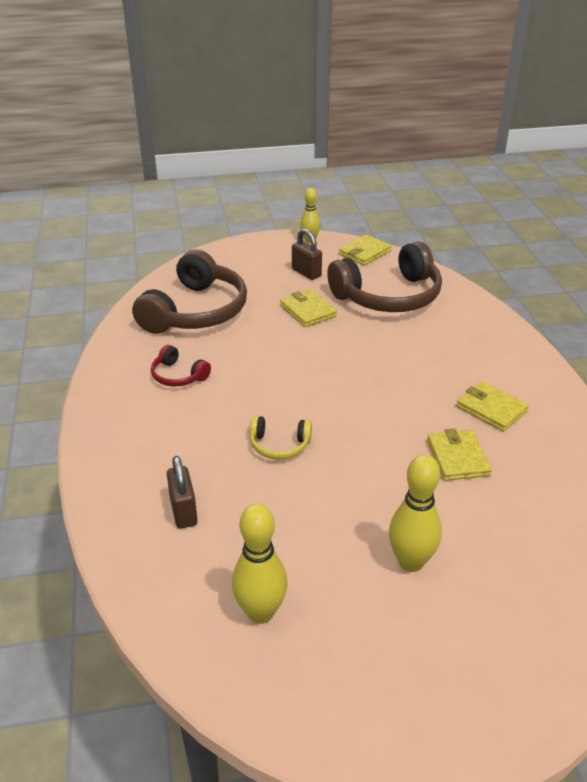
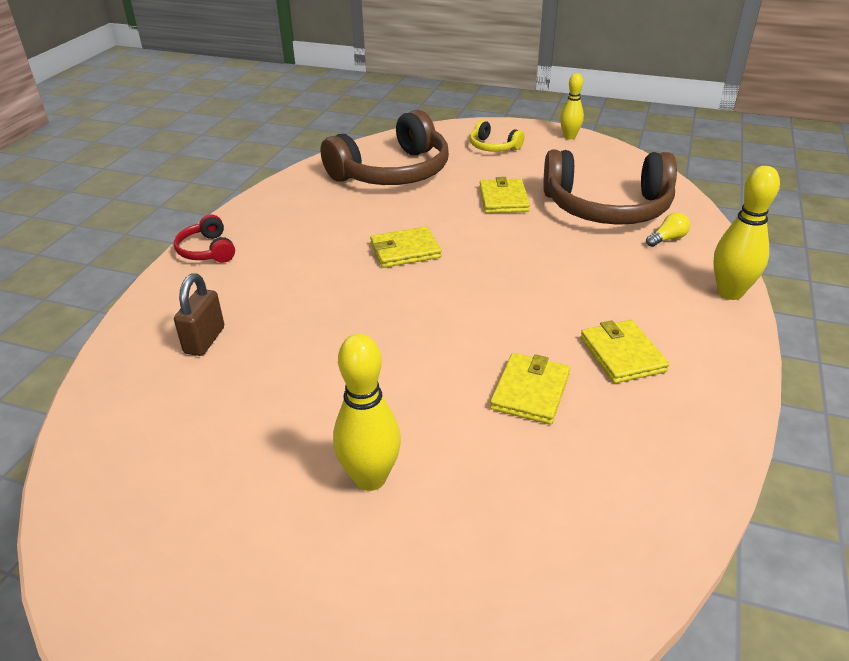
camera: 30 degrees right, 0 degrees up
red headphones [151,345,211,386] -> red headphones moved to [174,214,235,263]
yellow bowling pin [232,503,288,624] -> yellow bowling pin moved to [713,166,780,300]
yellow headphones [250,416,312,459] -> yellow headphones moved to [470,120,524,152]
brown padlock [292,228,322,280] -> none
yellow wallet [339,235,391,266] -> yellow wallet moved to [370,226,441,268]
none -> yellow light bulb [646,212,690,247]

